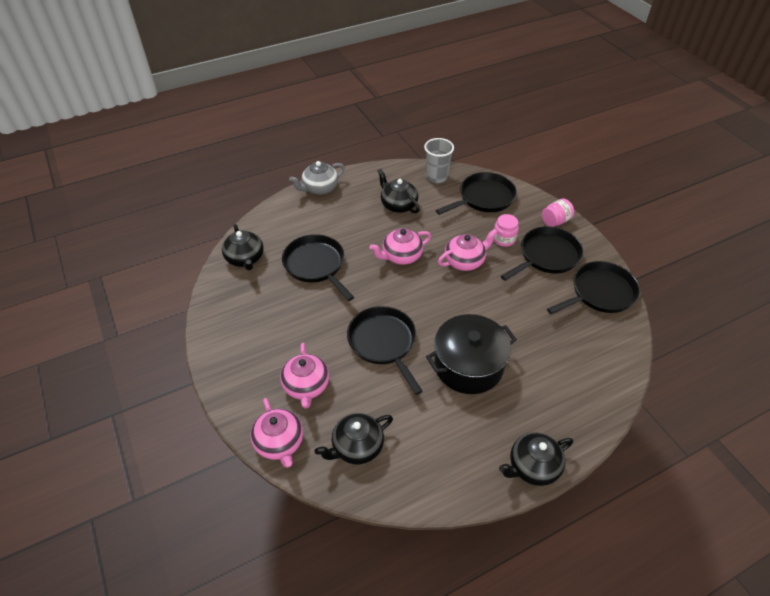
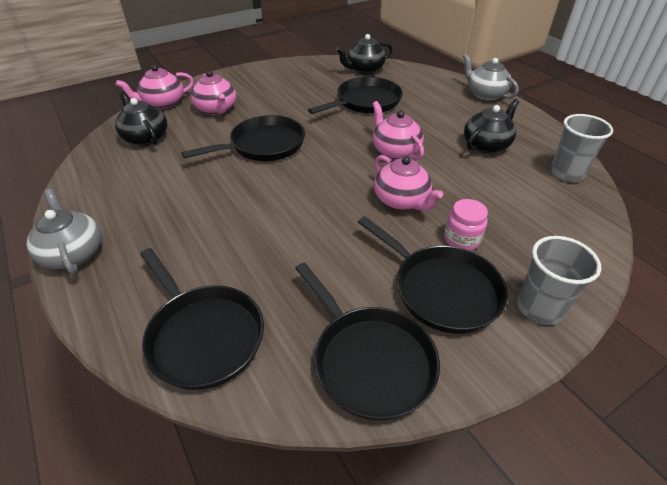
camera: 85 degrees right, 5 degrees down
pink teapot [280,343,329,409] -> pink teapot turned 105 degrees counterclockwise [191,70,236,115]
black pot [426,314,517,394] -> none
black pan [436,172,517,215] -> black pan moved to [140,248,264,390]
black teapot [499,432,573,486] -> grey teapot [26,189,102,275]
pink jar [542,199,574,227] -> grey cup [517,236,601,325]

